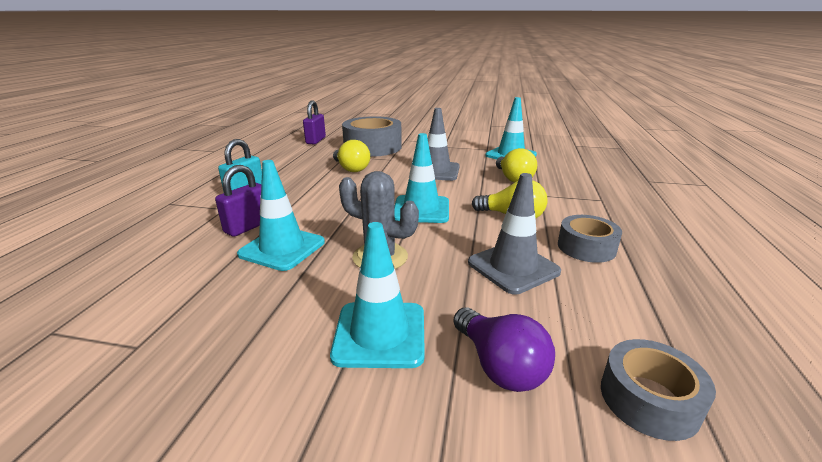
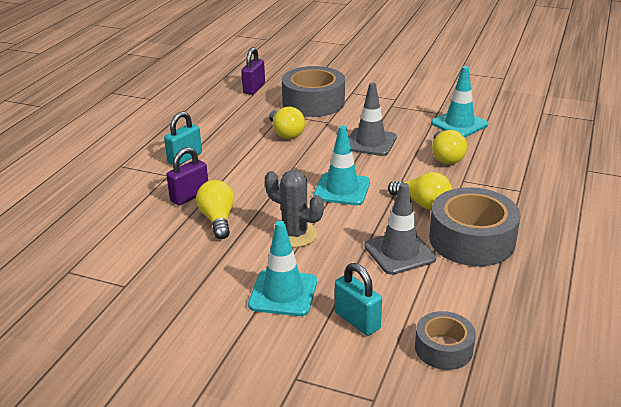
camera: 10 degrees right, 5 degrees up
turquoise traffic cone [237,160,325,271] -> yellow light bulb [196,180,234,239]
purple light bulb [453,307,555,392] -> turquoise padlock [335,263,382,336]
grey tape [558,215,622,263] -> grey tape [429,187,521,266], size x1.78

